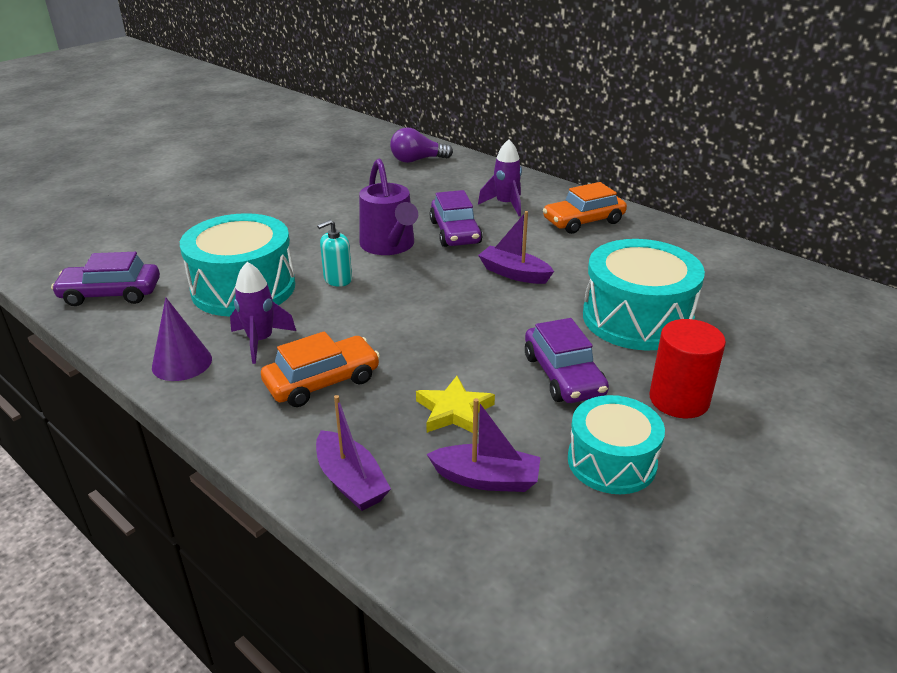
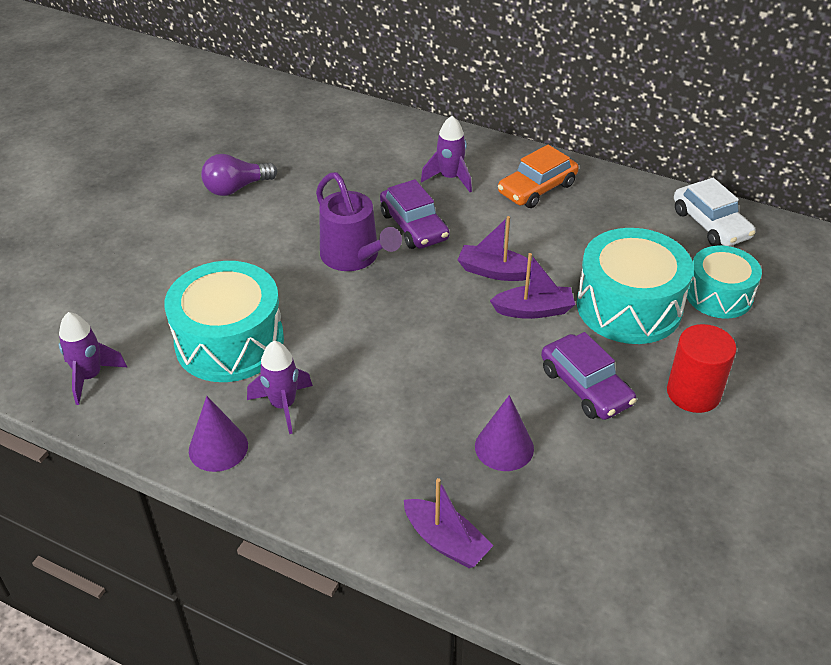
camera: 15 degrees left, 10 degrees up
purple car [51,252,160,306] -> purple rocket [59,312,127,405]
orange car [261,331,380,407] -> none
turquoise soap dispenser [317,220,352,287] -> none
purple light bulb [390,127,453,163] -> purple light bulb moved to [201,154,277,196]
yellow star [416,376,495,435] -> purple cone [475,395,534,471]
purple boat [427,398,541,492] -> purple boat moved to [490,253,575,319]
turquoise drum [568,395,665,494] -> turquoise drum moved to [687,246,762,318]
none -> white car [674,178,755,246]

